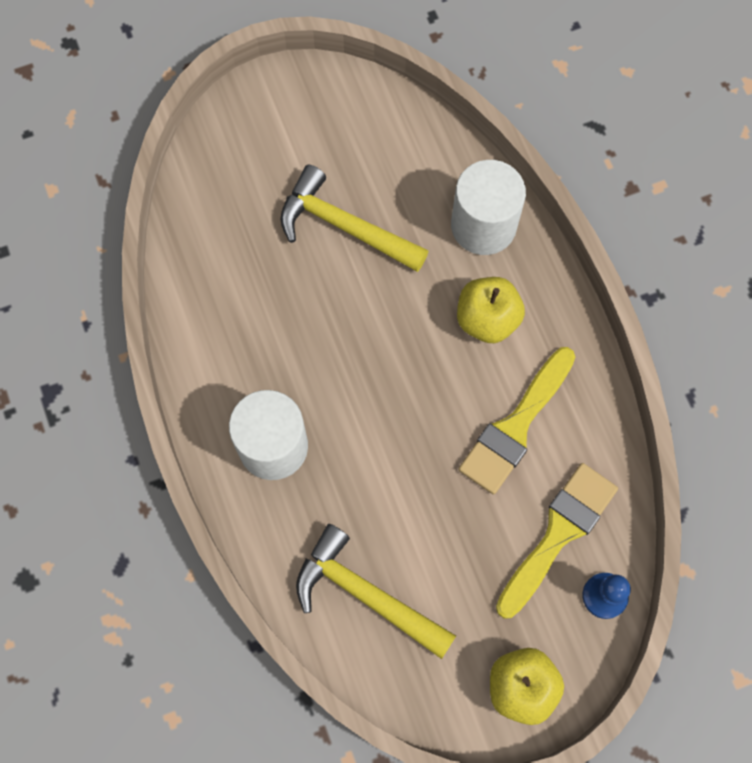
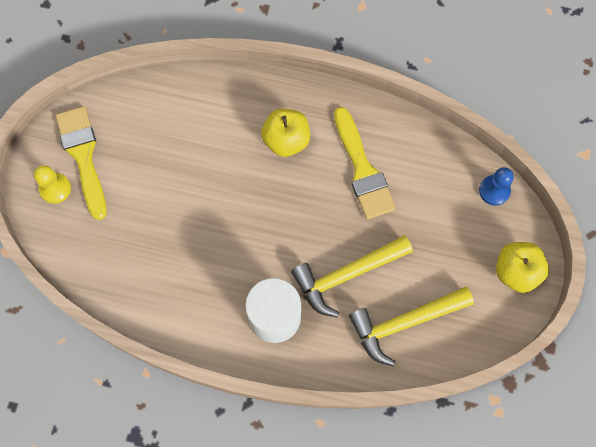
camera: 55 degrees left, 0 degrees up
yellow hammer [280,165,429,272] -> yellow hammer moved to [291,236,413,318]
white cylinder [451,160,526,255] -> none
yellow brush [496,463,618,619] -> yellow brush moved to [56,106,107,220]
none -> yellow pawn [34,165,71,204]

